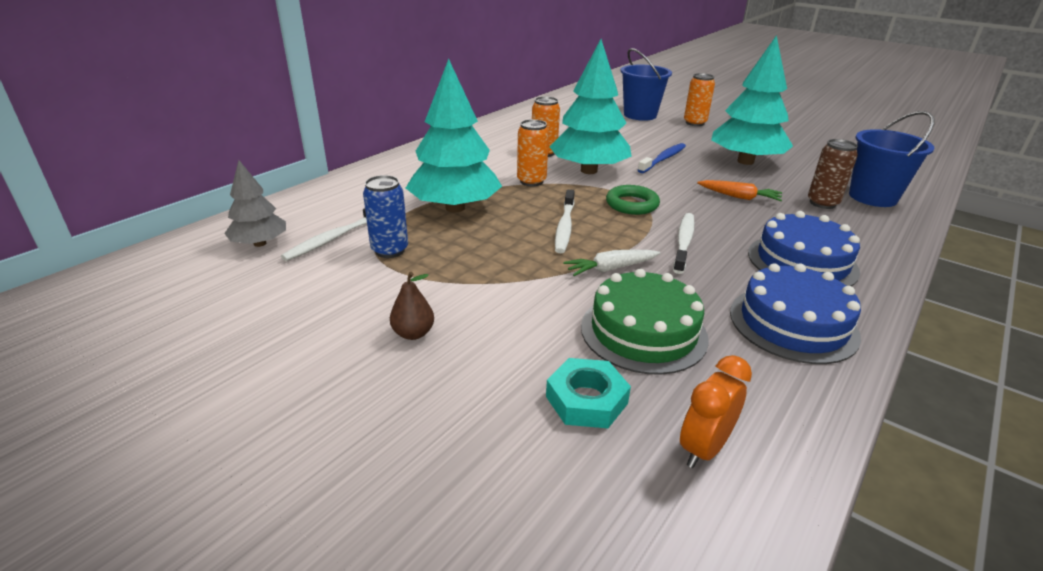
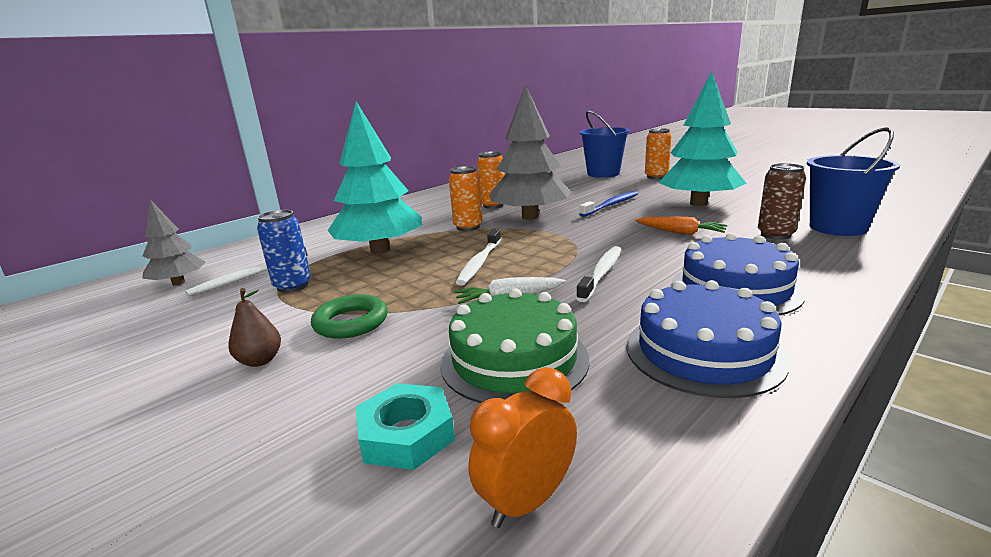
camera: 10 degrees right, 10 degrees down
turquoise tree [549,39,632,174] -> grey tree [489,84,570,220]
green ring [606,185,660,215] -> green ring moved to [311,294,387,339]

